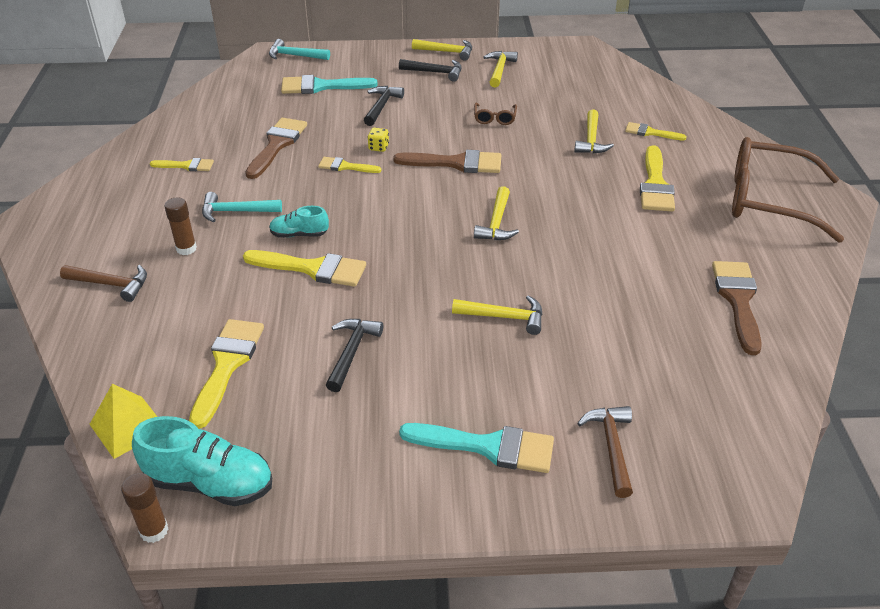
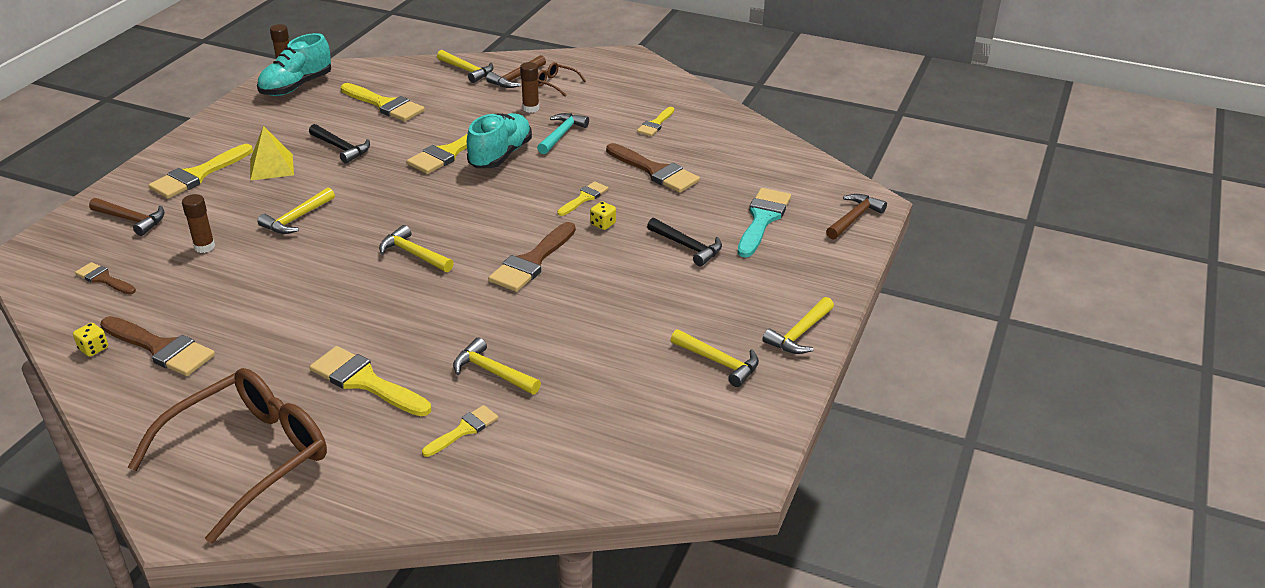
camera: 115 degrees right, 5 degrees down
yellow pyramid [89,384,157,459] -> yellow pyramid moved to [250,126,294,181]
turquoise hammer [269,39,330,60] -> brown hammer [826,194,887,240]
turquoise shoe [269,206,329,238] -> turquoise shoe [467,113,532,168], size x1.73
black hammer [399,59,461,82] -> none
turquoise brush [399,423,554,473] -> yellow brush [148,144,253,199]
brown glasses [474,103,517,125] -> brown glasses moved to [538,62,586,97]
none -> yellow dice [73,323,108,357]
none -> brown brush [75,262,136,294]
none -> brown glue stick [182,194,215,253]
none -> yellow hammer [437,50,494,83]

